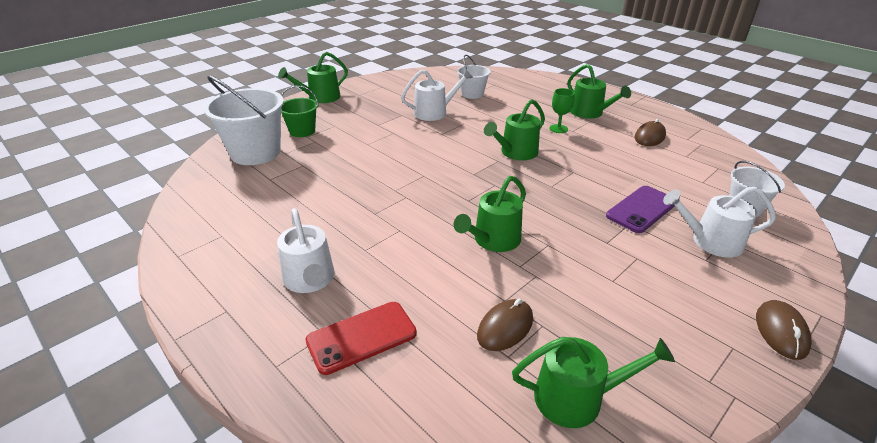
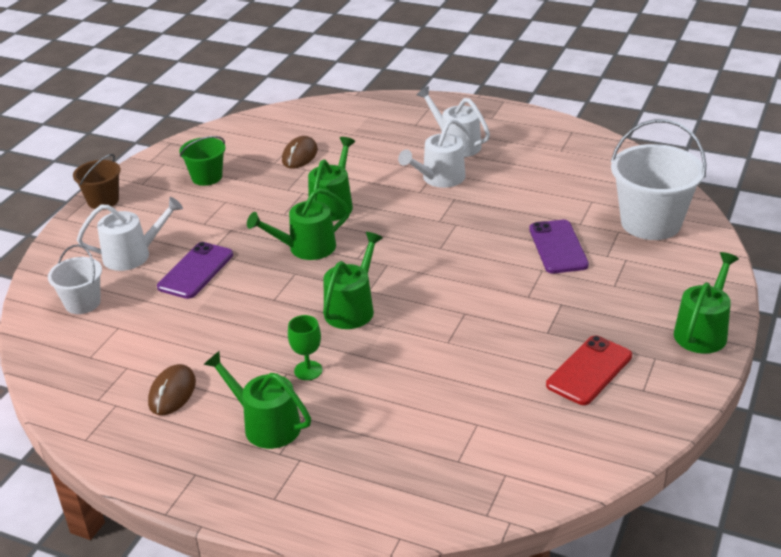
camera: 160 degrees right, 0 degrees up
green bucket [281,85,318,137] -> green bucket moved to [179,136,226,186]
red phone [306,302,417,375] -> red phone moved to [546,336,632,405]
white watering can [401,69,473,121] -> white watering can moved to [398,119,471,188]
white bucket [457,55,491,99] -> none
green watering can [512,337,675,428] -> green watering can moved to [247,188,350,260]
brown mouse [756,300,812,360] -> brown bucket [73,154,121,209]
none -> purple phone [529,220,589,273]

